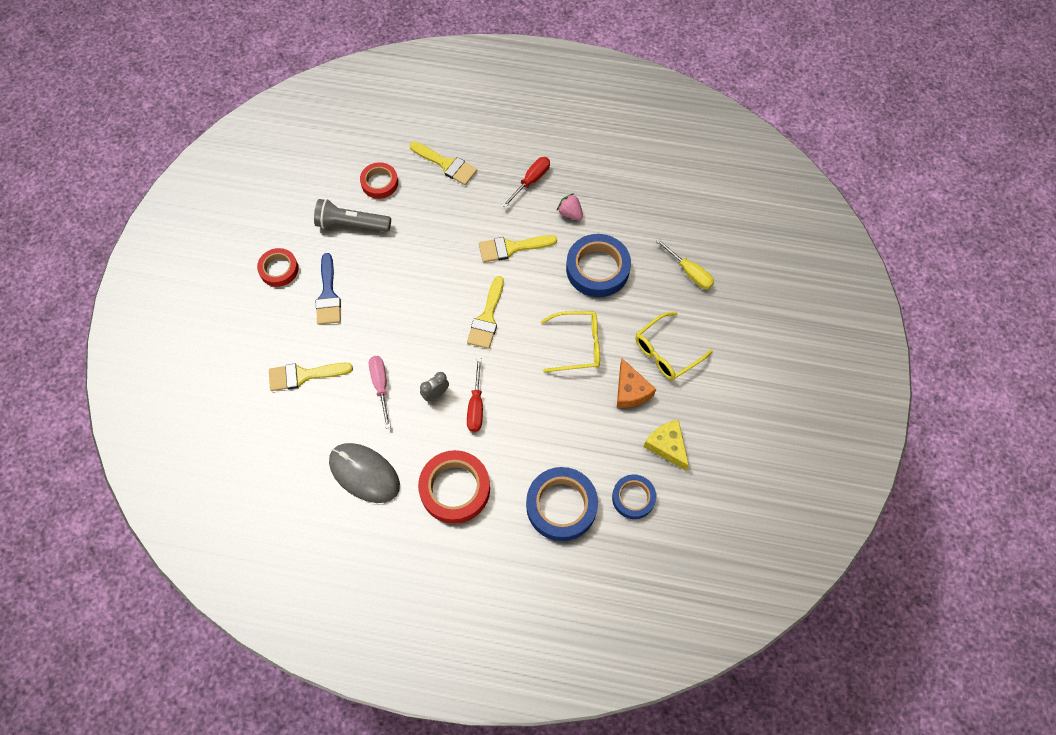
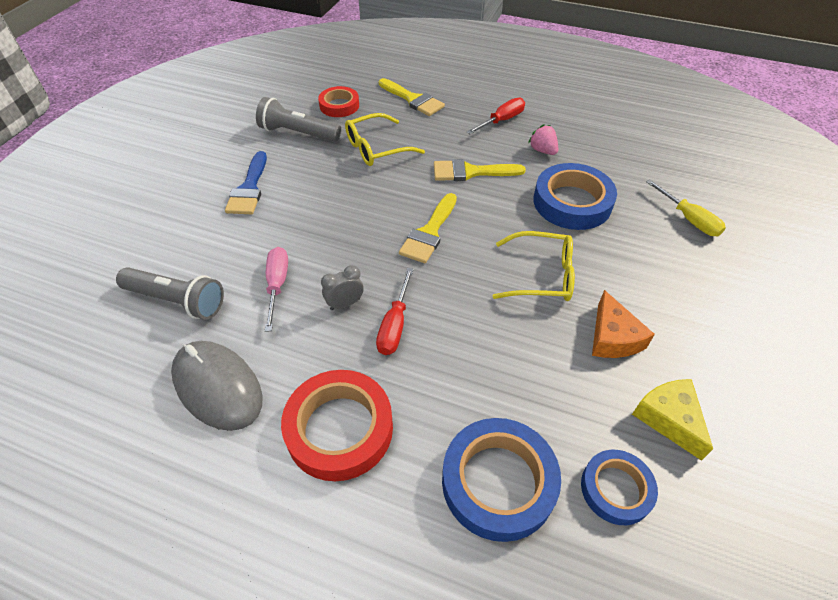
camera: 10 degrees right, 15 degrees down
red tape [257,248,299,287] -> none
yellow brush [269,363,353,391] -> none
yellow glasses [635,312,713,380] -> yellow glasses moved to [345,113,425,166]
none -> grey flashlight [116,267,224,320]

